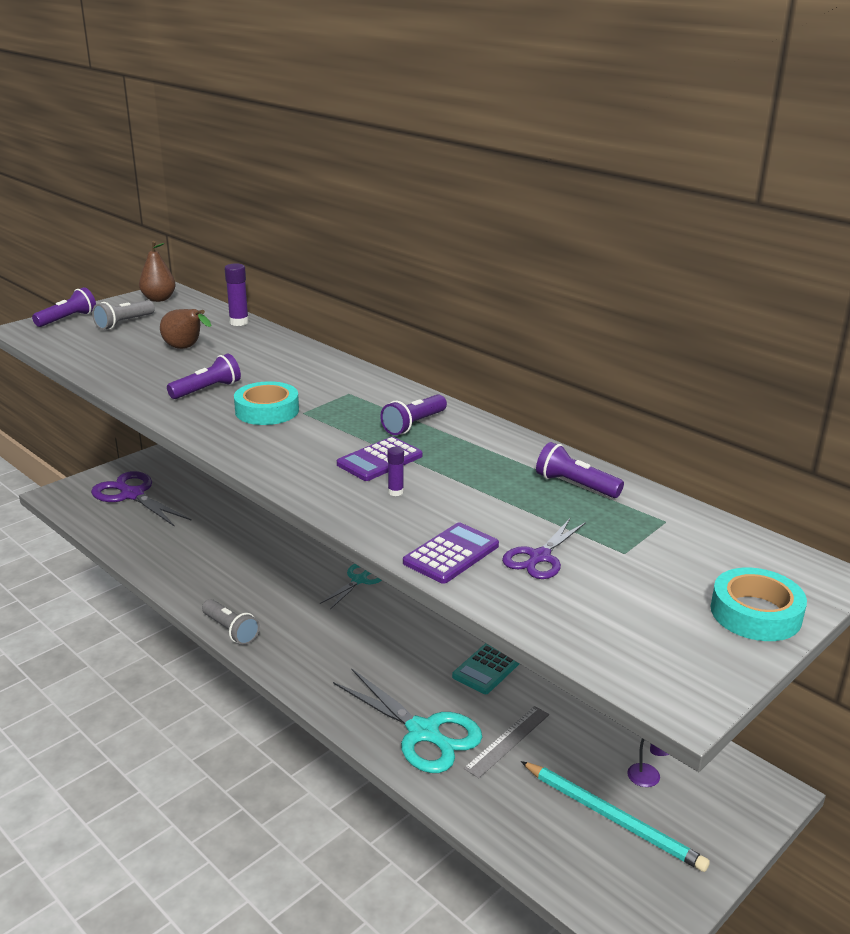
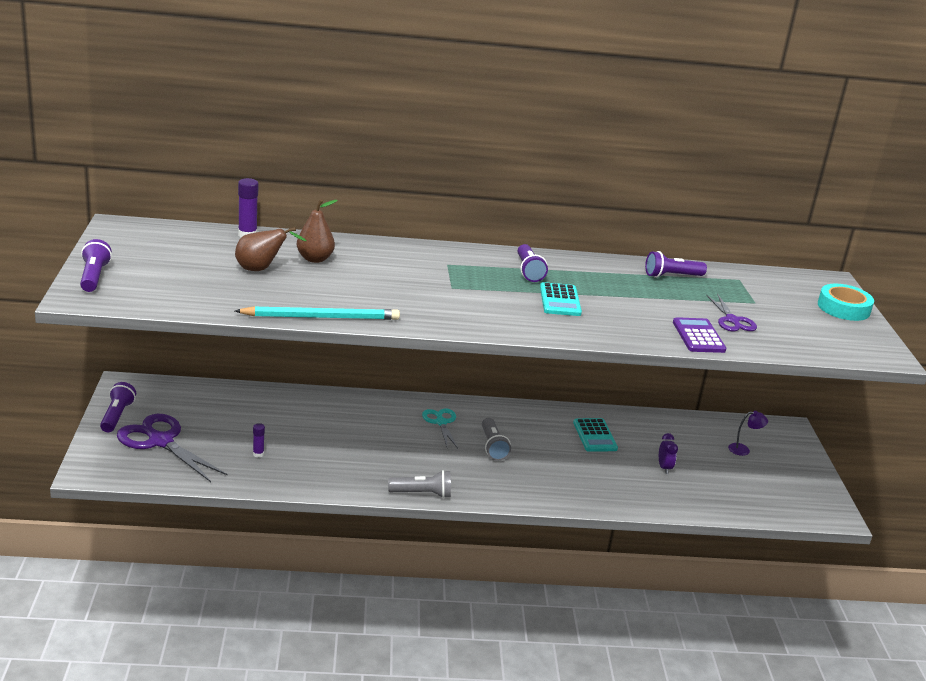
camera: 50 degrees left, 0 degrees up
purple scissors [91,471,192,527] -> purple scissors turned 45 degrees clockwise [117,414,228,482]
grey flashlight [92,300,155,330] -> grey flashlight moved to [482,418,511,461]
brown pear [139,241,176,302] -> brown pear moved to [297,200,338,263]
purple flashlight [167,354,241,399] -> purple flashlight moved to [100,382,136,432]
turquoise tape [234,381,299,425] -> none
turquoise scissors [333,668,482,773] -> none
purple calculator [337,437,423,481] -> turquoise calculator [540,282,582,316]
purple glue stick [387,447,404,496] -> purple glue stick moved to [253,423,265,457]
grey ruler [464,706,549,778] -> purple clock [659,433,678,474]
turquoise pencil [521,761,710,872] -> turquoise pencil moved to [235,306,400,320]

